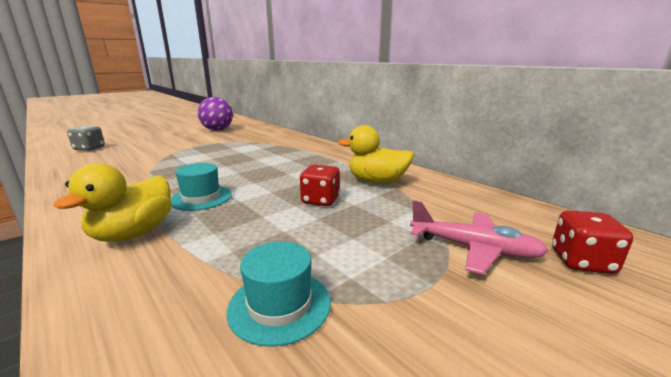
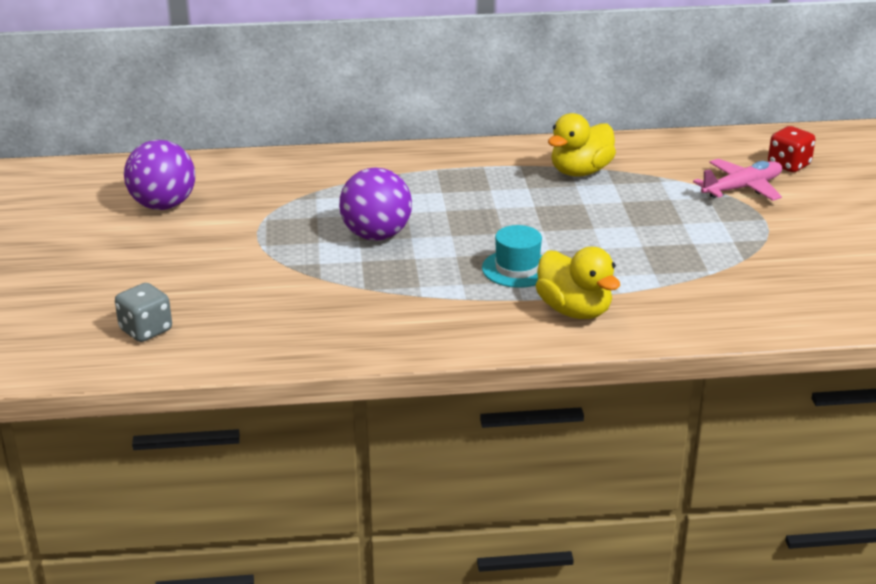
camera: 55 degrees left, 10 degrees up
turquoise hat [227,241,331,347] -> none
red dice [300,165,340,206] -> none
none -> purple ball [339,167,412,241]

